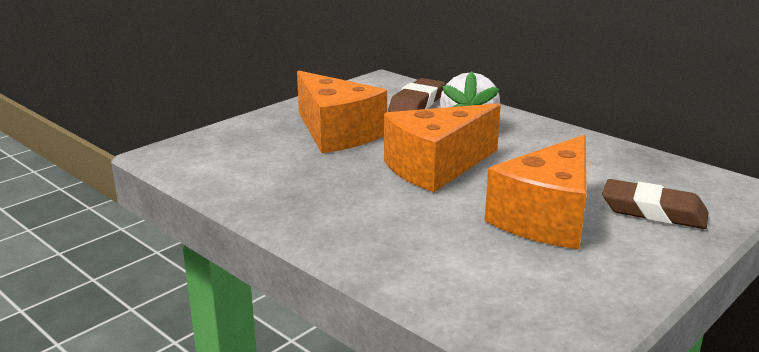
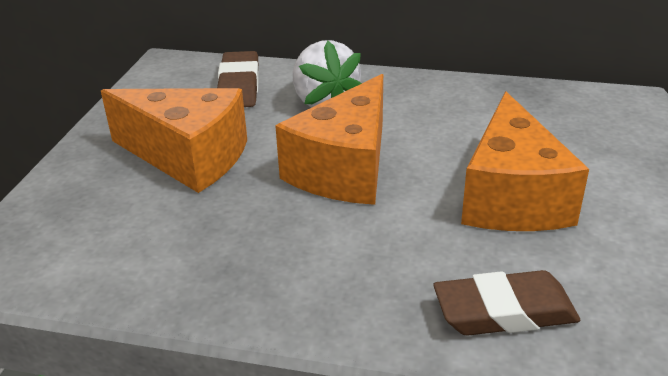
camera: 30 degrees left, 10 degrees up
brown eraser [602,179,709,229] -> brown eraser moved to [433,270,580,336]

